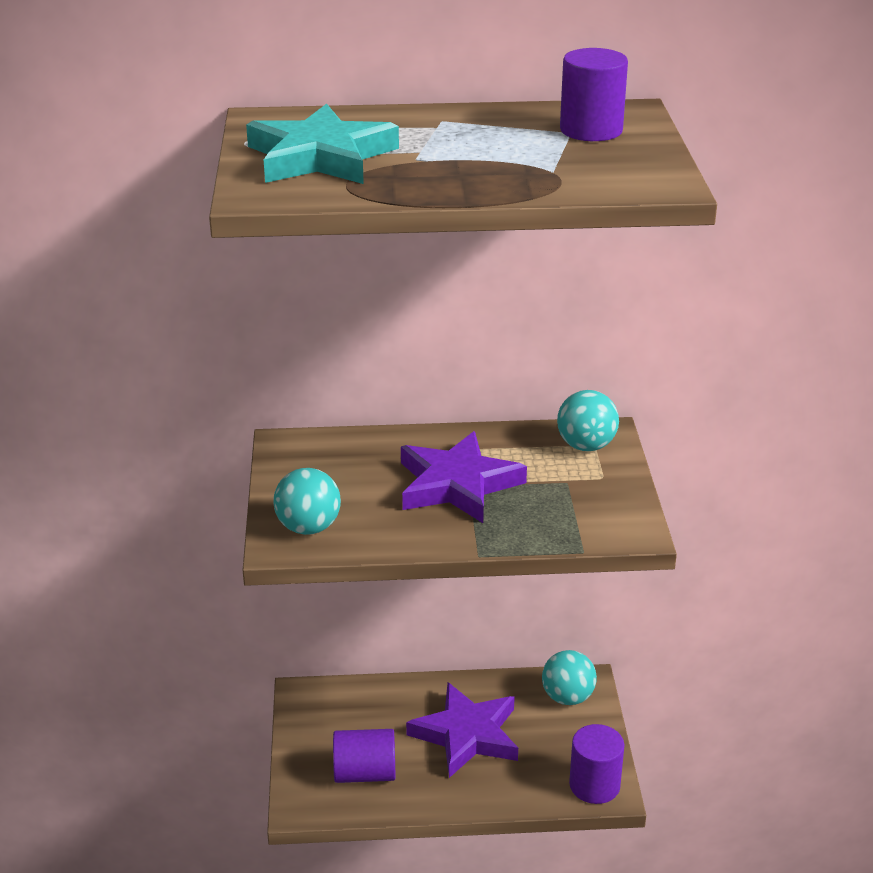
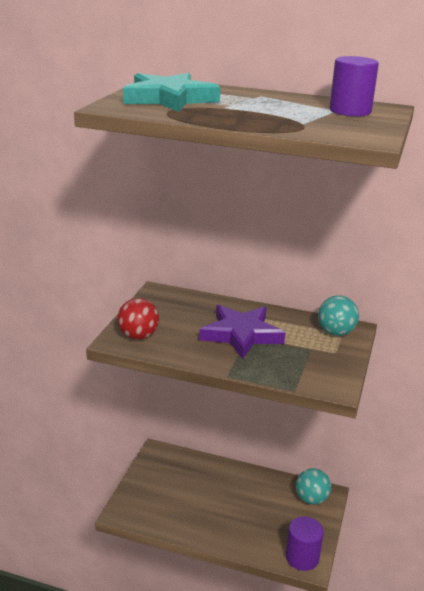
camera: 20 degrees right, 5 degrees down
turquoise ball [273,468,341,535] -> red ball [117,298,159,340]
purple cylinder [333,729,396,783] -> none
purple star [406,682,518,778] -> none

